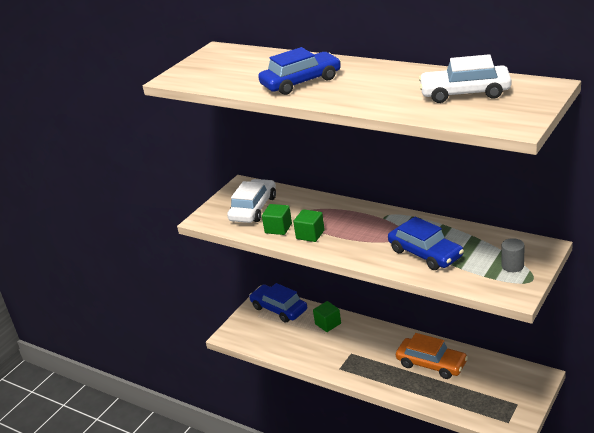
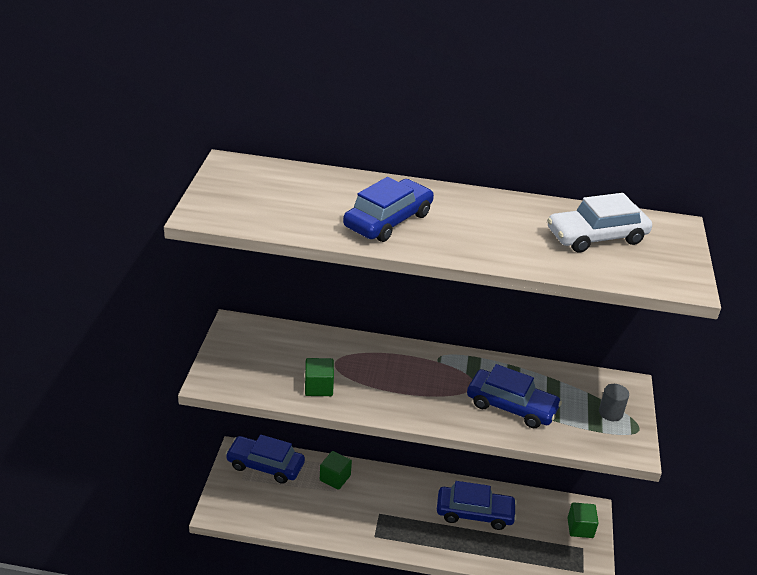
camera: 30 degrees left, 5 degrees up
white car [227,179,276,223] -> none
green cube [293,209,325,242] -> green cube moved to [568,502,599,538]
orange car [396,333,468,379] -> blue car [437,481,517,530]

